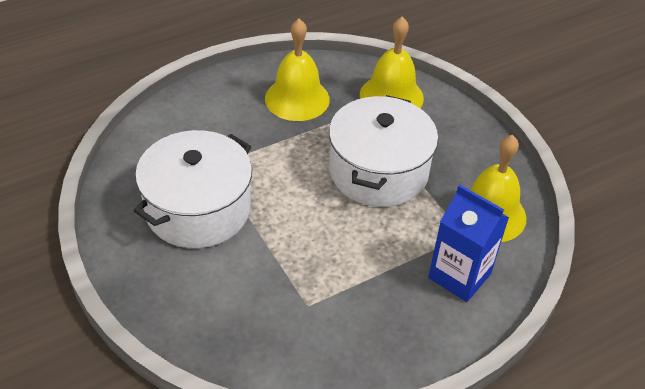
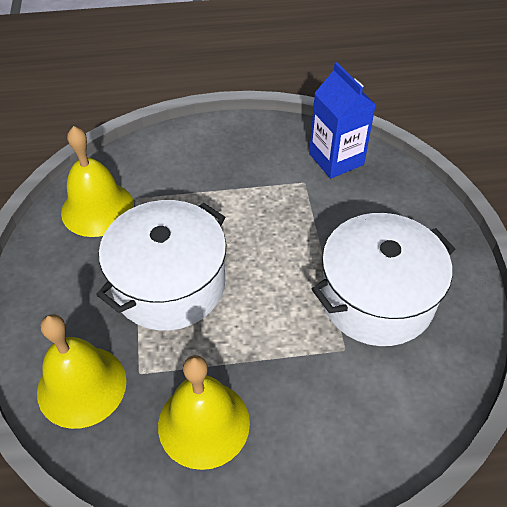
camera: 155 degrees left, 5 degrees up
blue carton [428,184,509,302] -> blue carton moved to [309,62,376,179]

